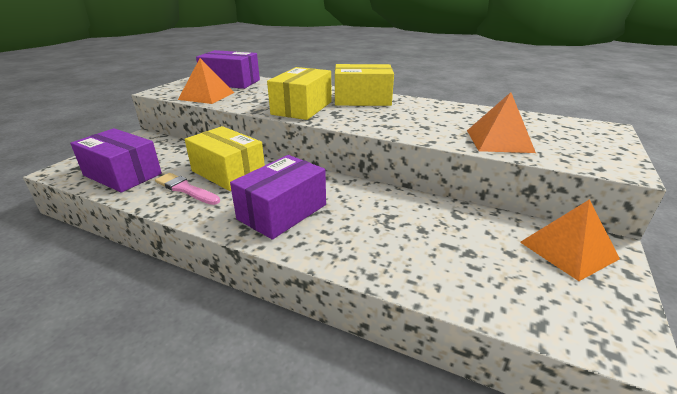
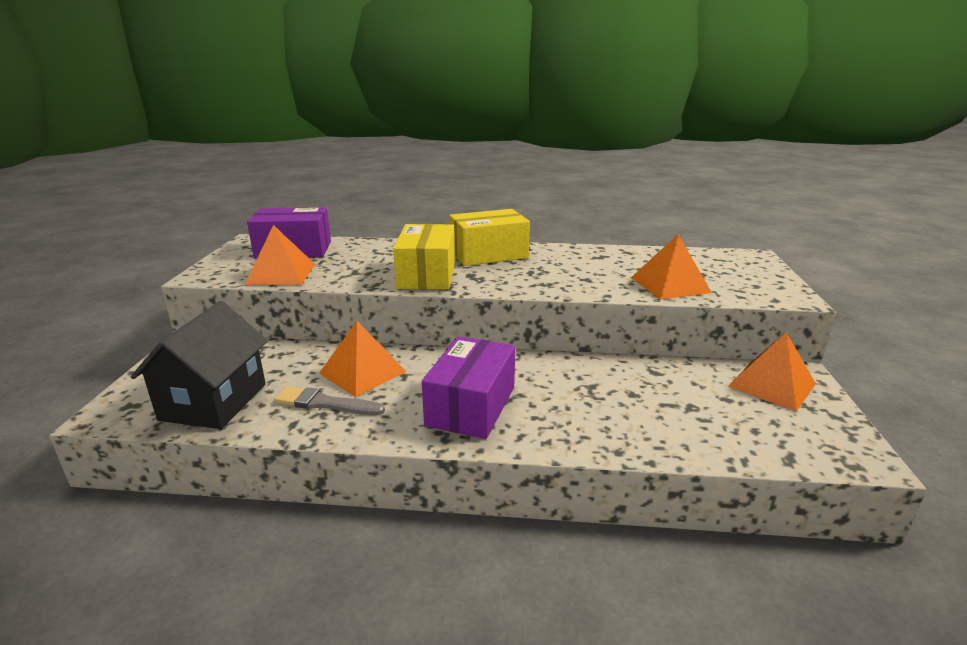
camera: 20 degrees left, 5 degrees down
purple box [70,128,162,192] -> black house [131,301,268,429]
pink brush [155,173,220,205] -> grey brush [274,386,385,415]
yellow box [185,126,265,191] -> orange pyramid [319,321,407,397]

